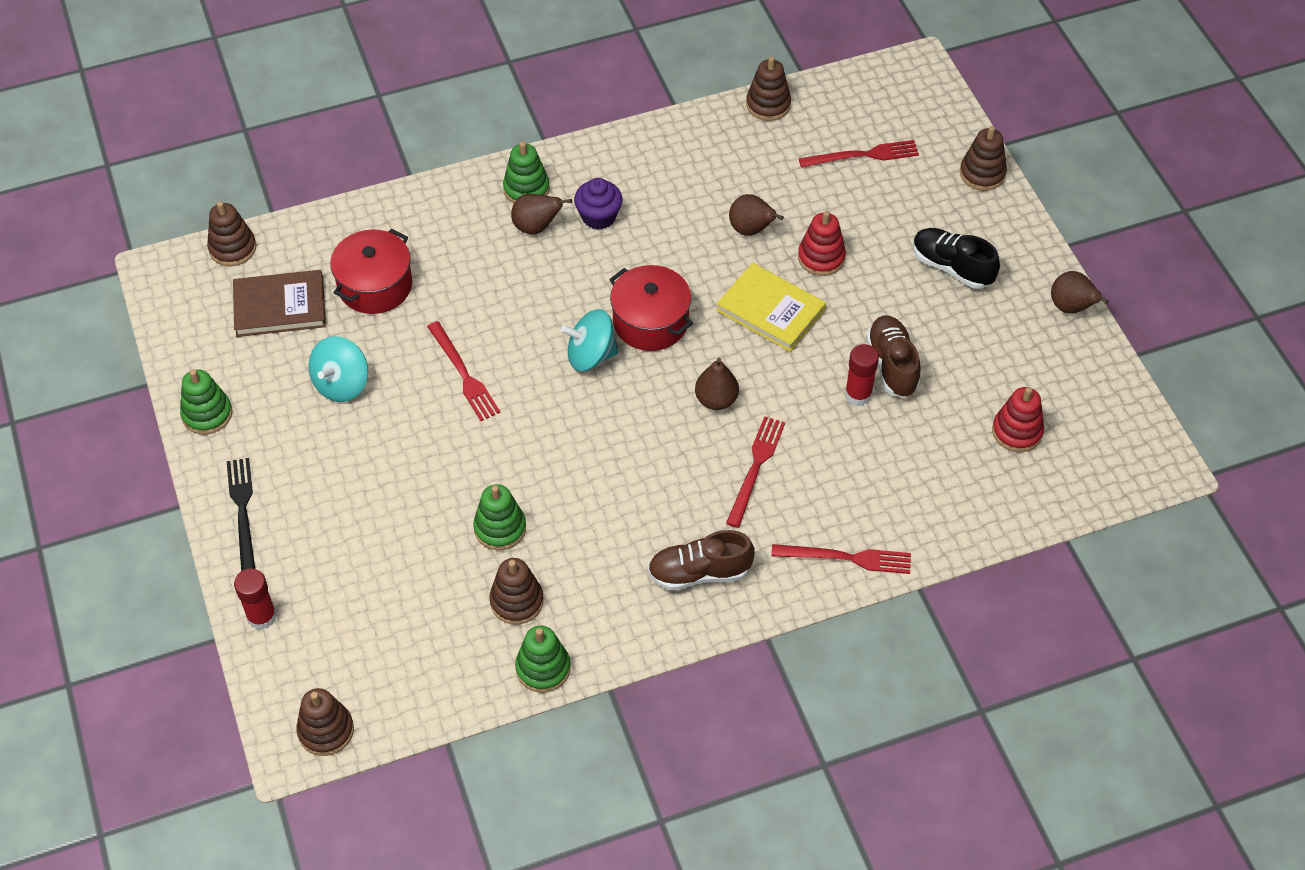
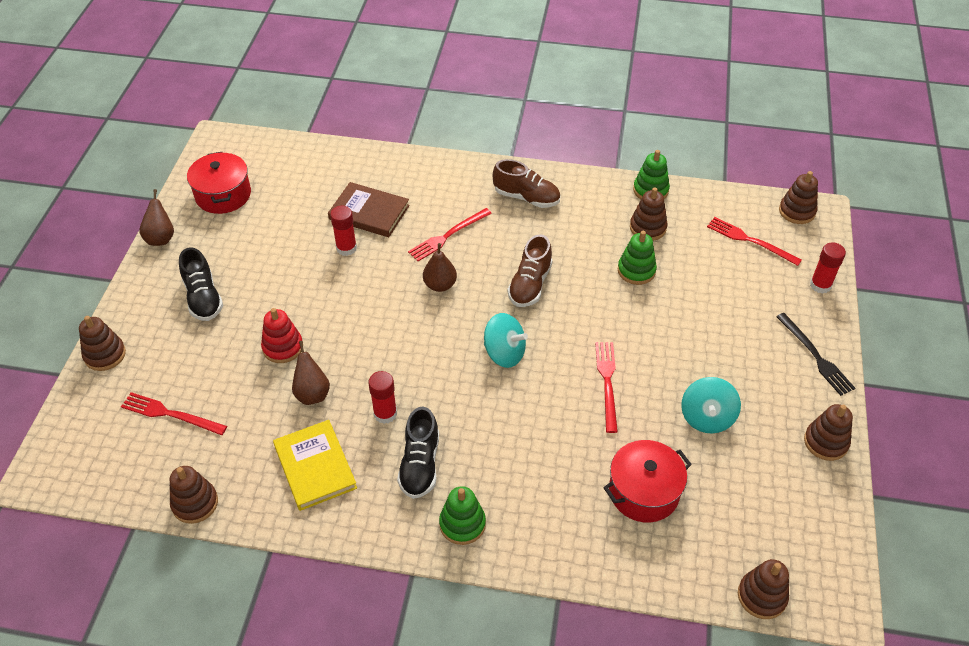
camera: 150 degrees left, 5 degrees down
green stacking toy [180,369,232,434] -> brown stacking toy [804,404,853,461]
black fork [227,458,255,571] -> black fork turned 45 degrees counterclockwise [776,313,855,396]
brown book [233,270,326,337] -> brown book moved to [328,182,410,237]
turquoise spinning top [308,336,368,402] -> turquoise spinning top turned 135 degrees clockwise [681,377,741,434]
brown pear [511,194,572,235] -> none
purple cupcake [574,178,622,230] -> black shoe [397,407,439,499]
red pot [609,265,693,351] -> red pot moved to [187,152,251,214]
yellow book [716,263,826,352] -> yellow book moved to [273,420,357,511]
red fork [771,544,911,574] -> red fork moved to [707,217,802,266]
brown shoe [866,315,921,398] -> brown shoe moved to [508,234,553,307]
red stacking toy [992,387,1044,452] -> none
none -> red glue stick [368,371,397,424]

